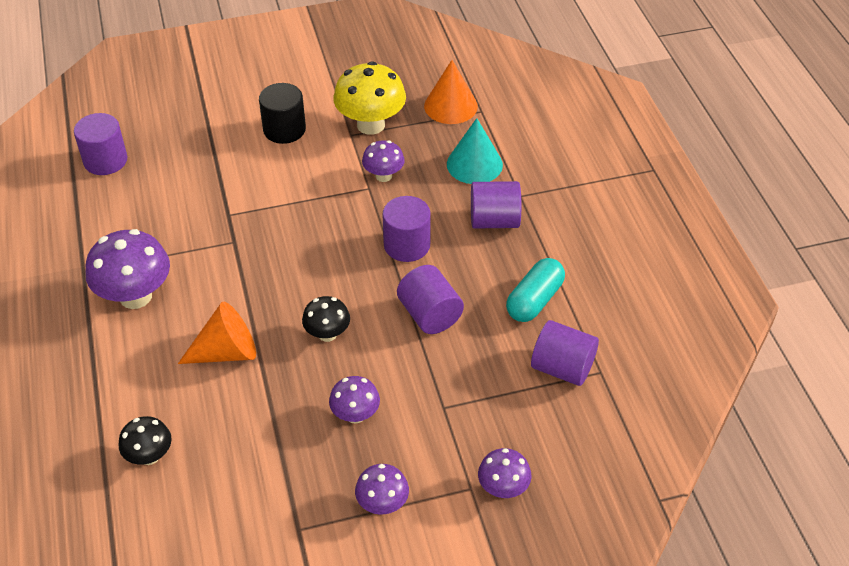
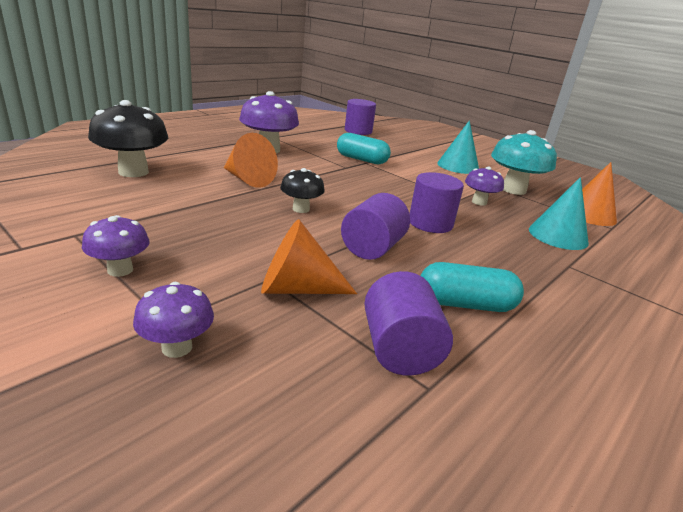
camera: 55 degrees right, 20 degrees down
black mushroom [119,416,172,465] -> black mushroom [88,100,168,177], size x1.76
black cylinder [259,83,306,144] -> turquoise cone [437,120,479,174]
purple mushroom [329,376,380,424] -> none
yellow mushroom [333,61,406,135] -> turquoise mushroom [491,130,557,195]
purple cylinder [471,181,521,229] -> none
none -> orange cone [261,219,357,294]
none -> turquoise capsule [337,133,391,164]

